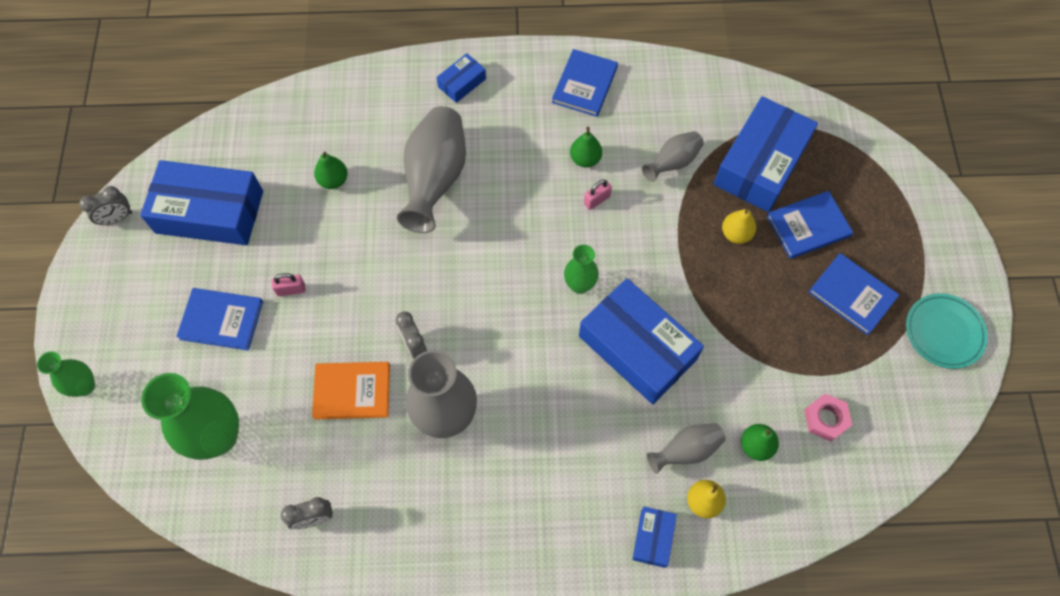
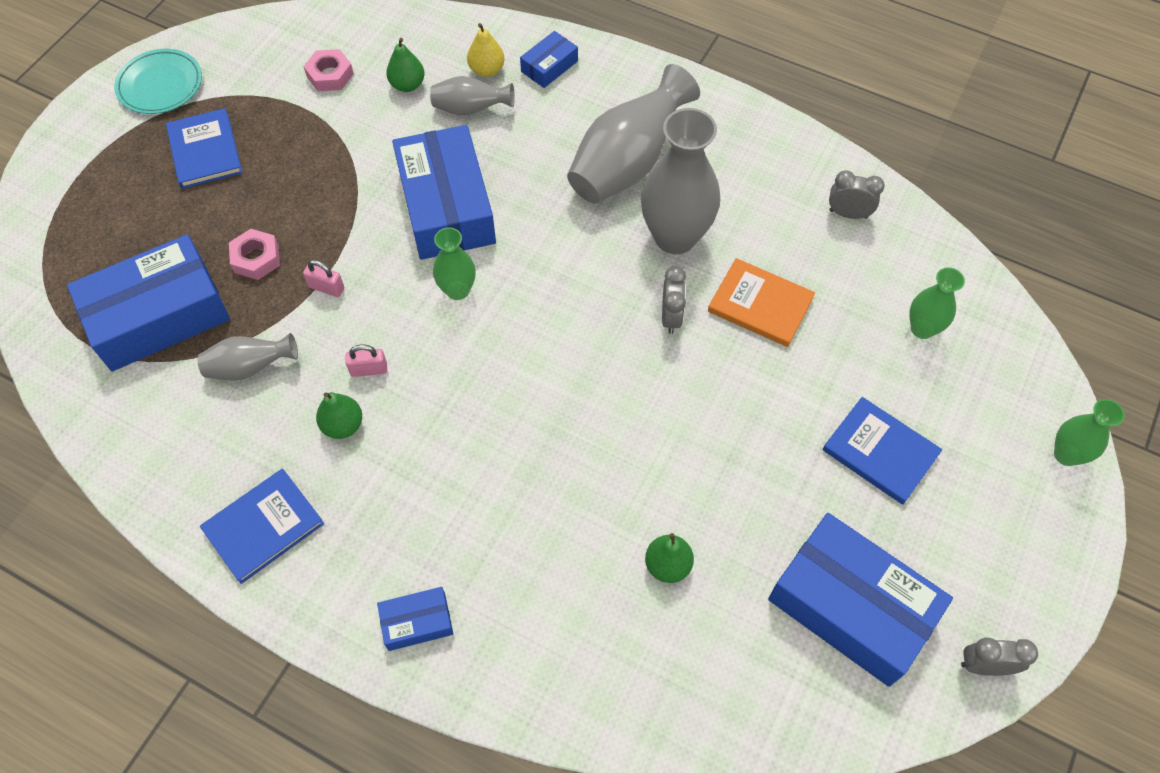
camera: 150 degrees left, 5 degrees down
green vase [141,373,239,460] -> green vase [909,267,965,339], size x0.54
pink padlock [271,273,306,296] -> pink padlock moved to [303,260,344,297]
grey vase [397,106,466,233] -> grey vase moved to [567,64,700,204]
yellow pear [722,208,756,244] -> pink nut [229,229,280,280]
blue book [766,191,853,259] -> none

